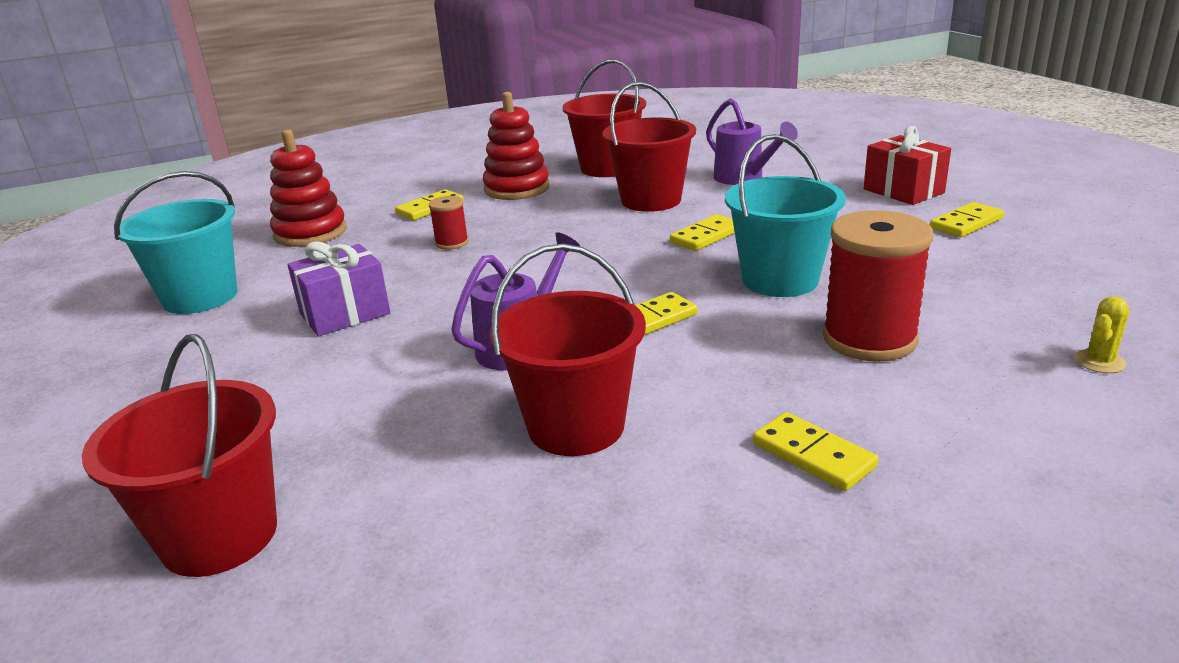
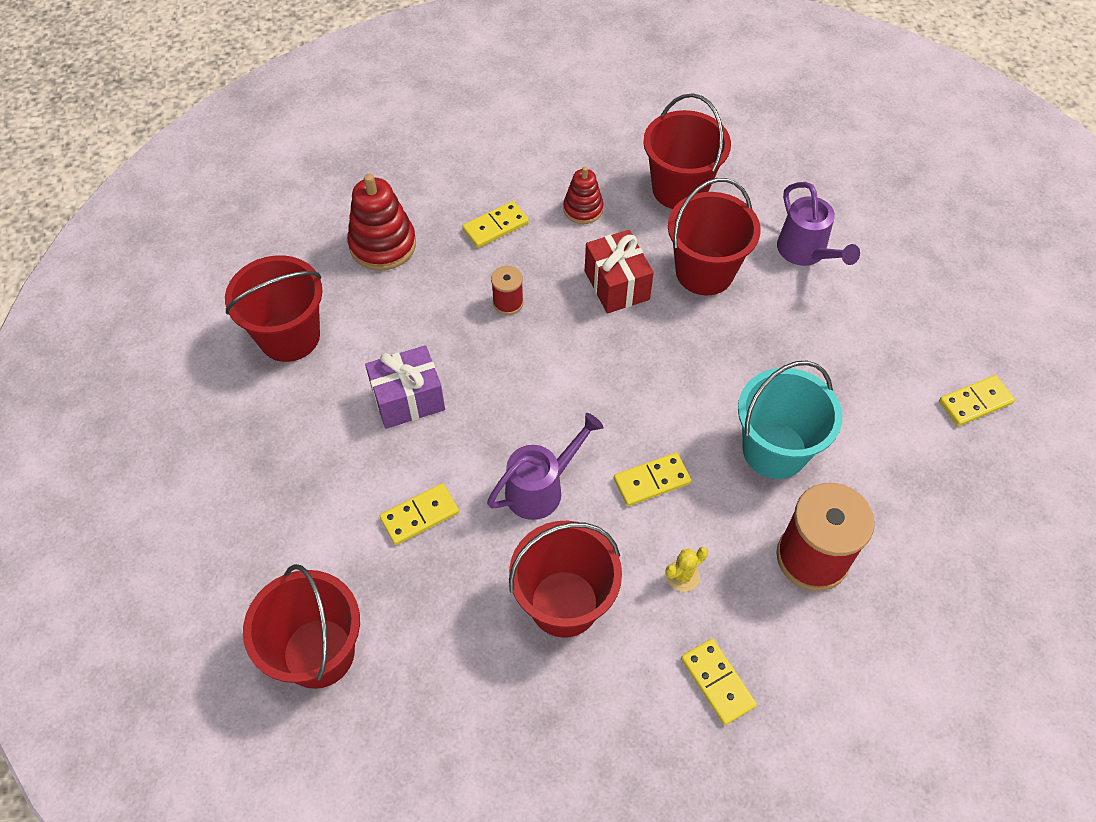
camera: 10 degrees right, 30 degrees up
turquoise bucket [114,171,237,314] -> red bucket [225,255,323,362]
red stacking toy [483,92,550,200] -> red stacking toy [563,166,603,224], size x0.61
yellow domino [670,214,735,251] -> yellow domino moved to [380,483,459,545]
red gift [864,126,951,205] -> red gift moved to [585,230,654,313]
yellow cactus [1074,296,1129,373] -> yellow cactus moved to [666,547,708,592]

